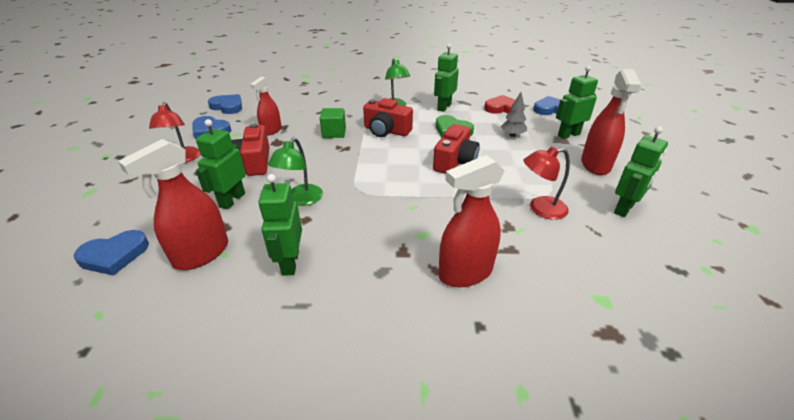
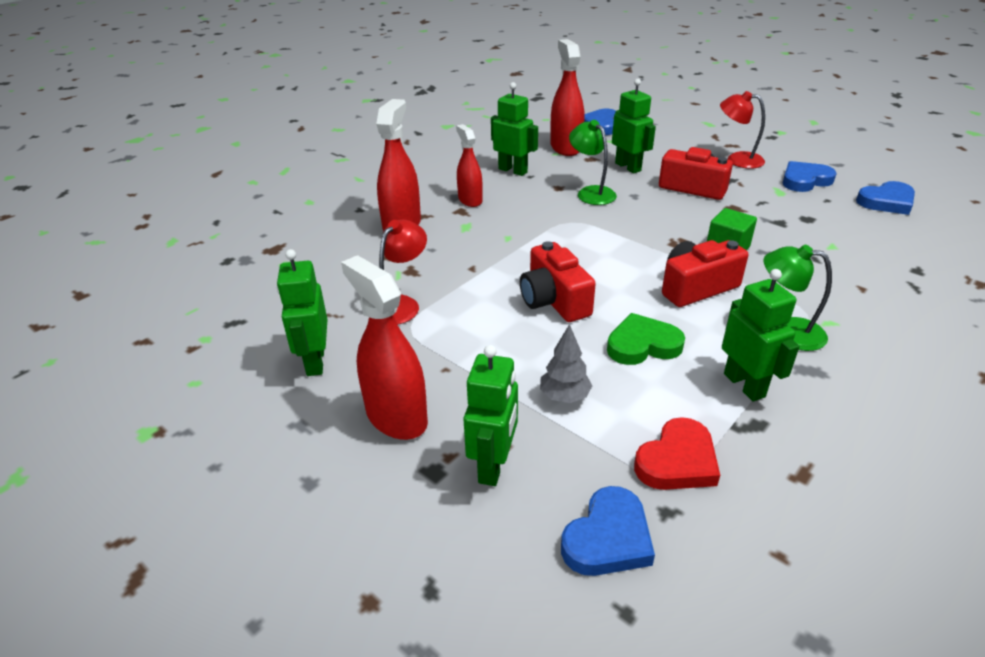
camera: 130 degrees right, 0 degrees up
red spray bottle [250,77,282,136] -> red spray bottle moved to [456,124,483,207]

